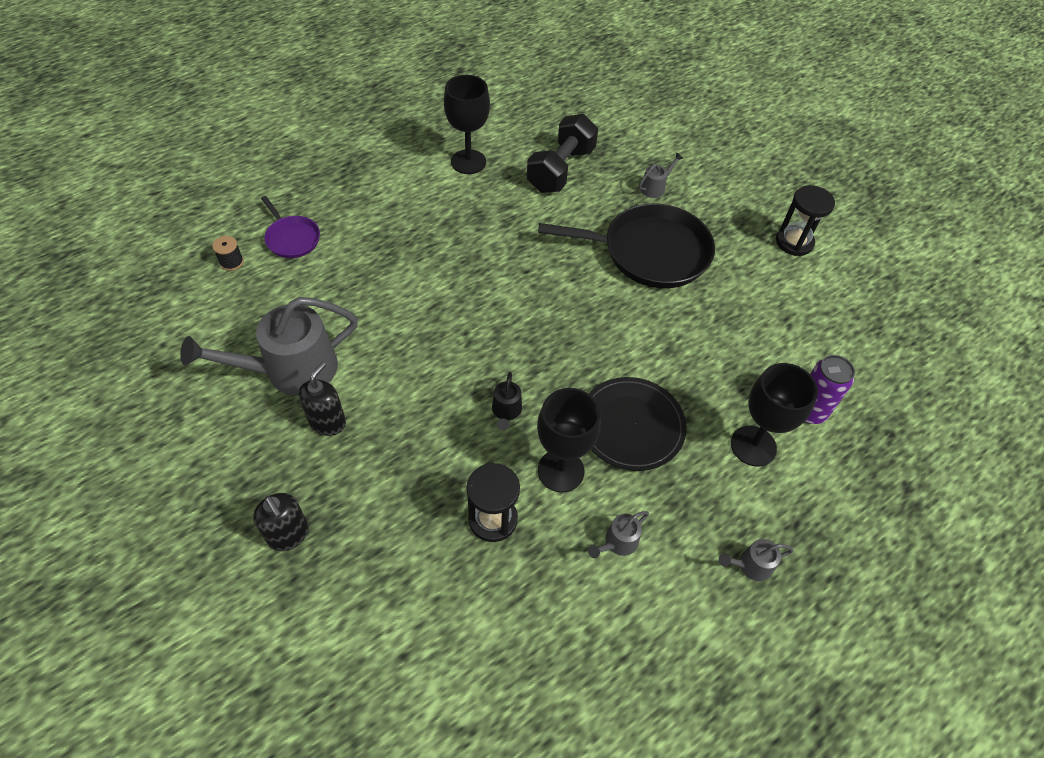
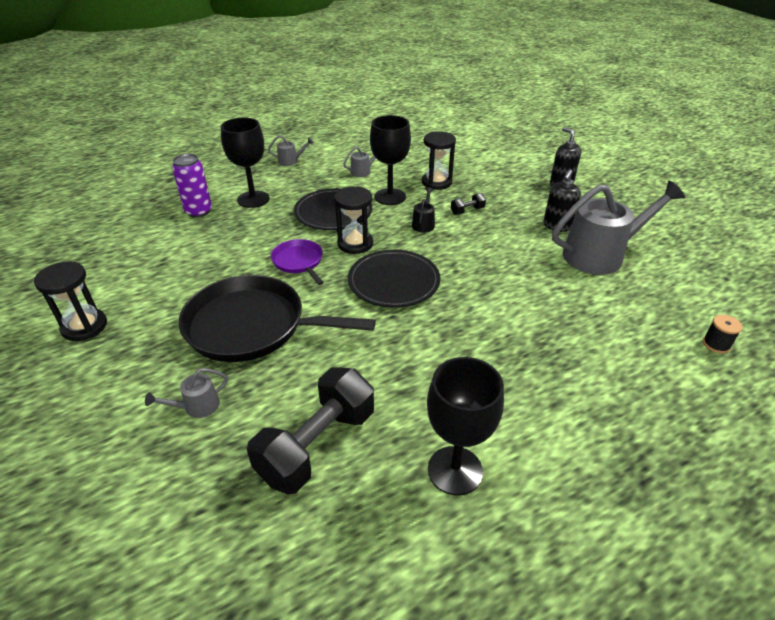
camera: 170 degrees left, 15 degrees down
purple pan [261,196,320,258] -> purple pan moved to [271,239,324,285]
none -> black hourglass [334,186,373,254]
none -> black plate [348,250,440,308]
none -> black dumbbell [451,193,486,215]

